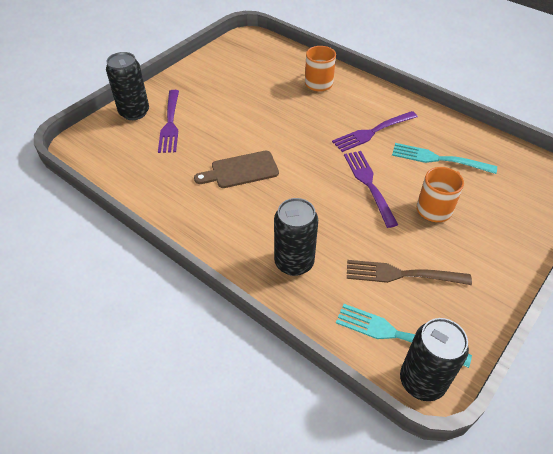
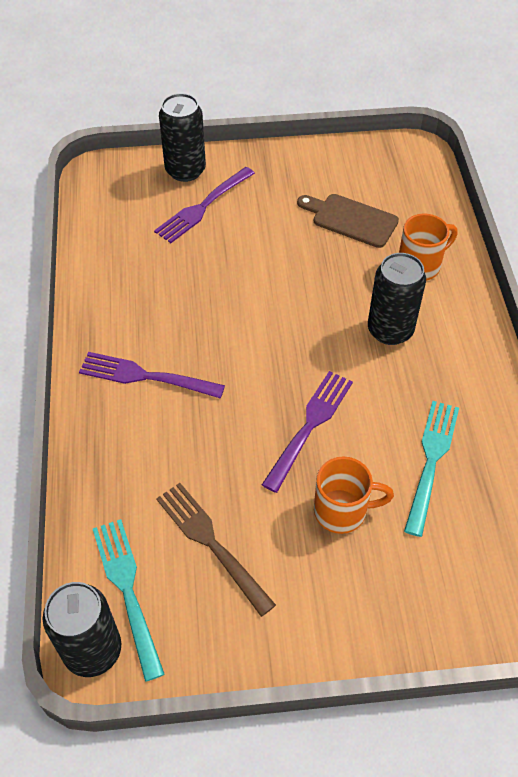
camera: 45 degrees right, 5 degrees up
brown cutting board [194,151,279,188] -> brown cutting board moved to [297,194,399,248]
black can [274,198,318,276] -> black can moved to [368,253,426,345]
purple fork [332,111,418,152] -> purple fork moved to [79,352,225,399]
turquoise fork [392,143,497,174] -> turquoise fork turned 45 degrees clockwise [404,401,459,537]

